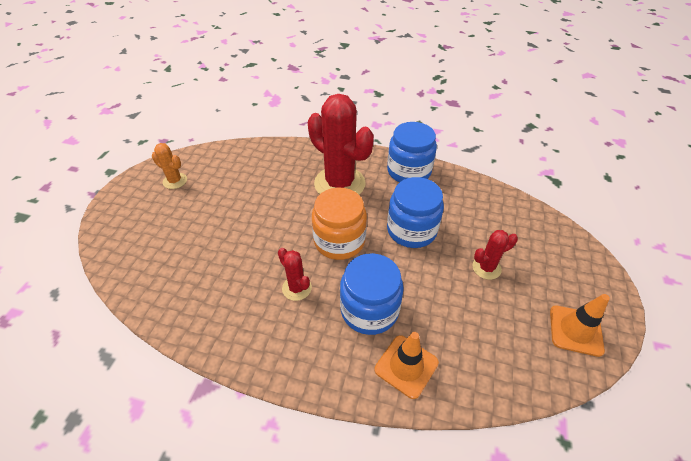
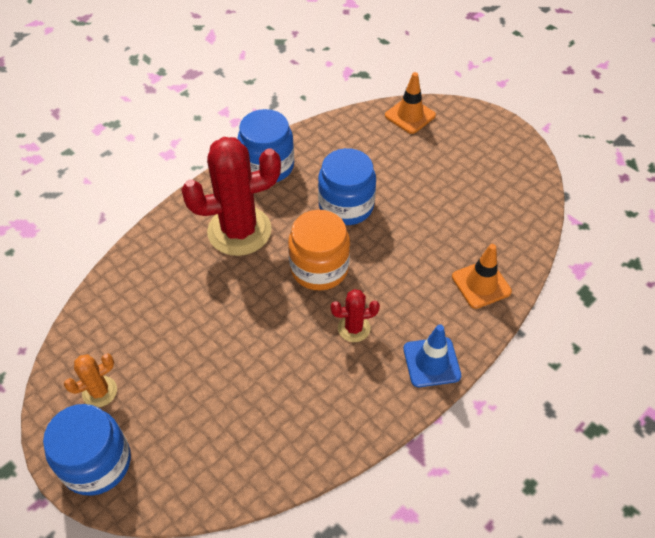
camera: 60 degrees left, 5 degrees up
blue jar [340,253,404,335] -> blue jar moved to [43,404,131,496]
red cactus [472,230,518,280] -> none
orange traffic cone [550,294,610,357] -> orange traffic cone moved to [385,72,436,134]
none -> blue traffic cone [403,324,461,387]

